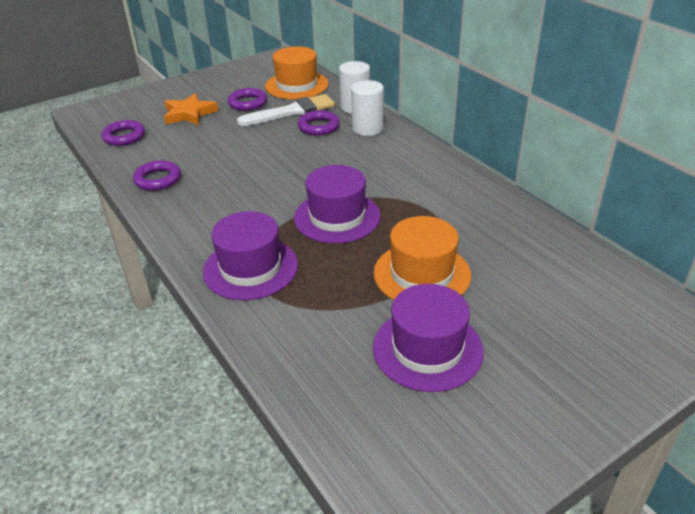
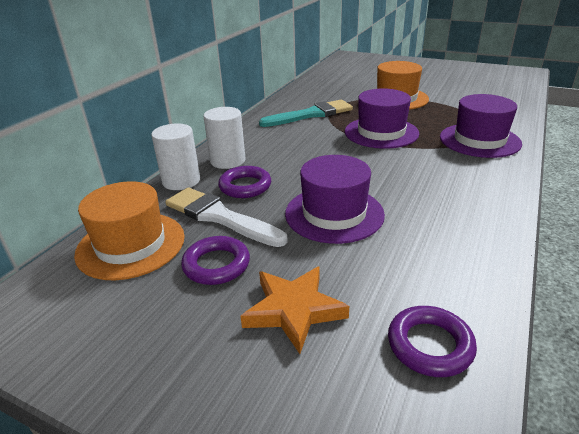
camera: 120 degrees left, 5 degrees down
purple ring [133,160,181,191] -> none
purple hat [373,284,484,392] -> purple hat moved to [285,155,385,244]
none -> turquoise brush [259,100,353,127]

